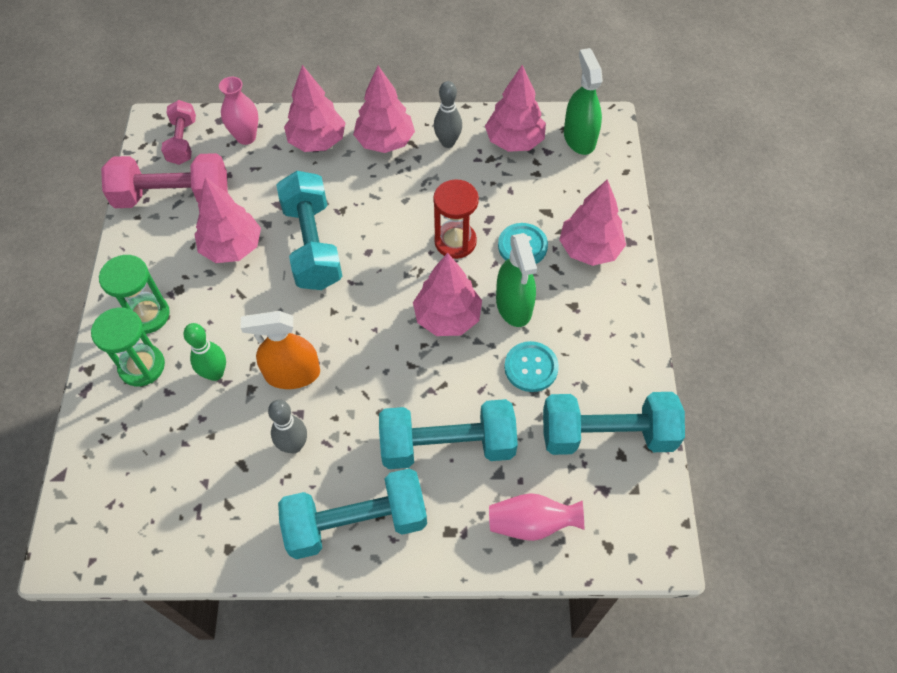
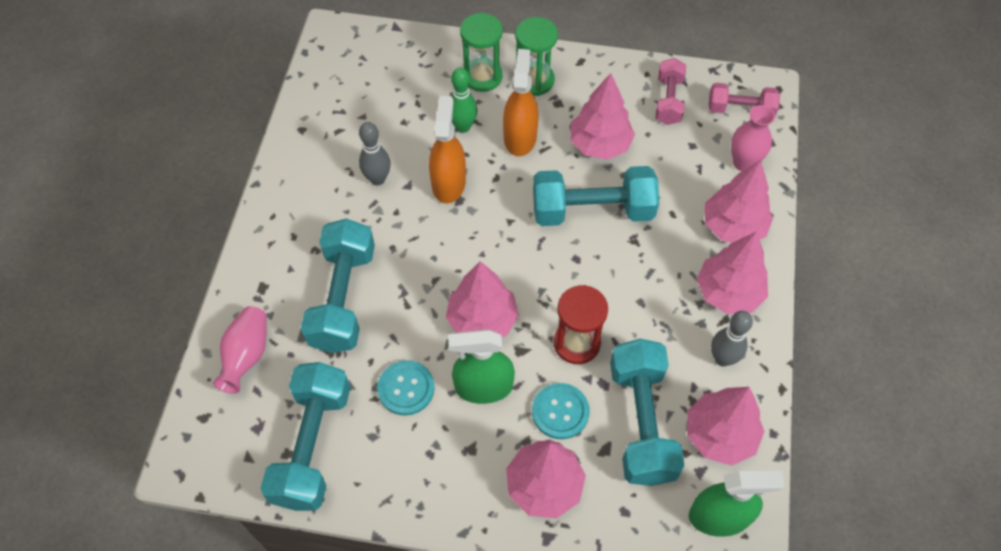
camera: 100 degrees right, 0 degrees up
pink dumbbell [101,153,228,208] -> pink dumbbell [655,58,686,125], size x0.59
turquoise dumbbell [278,468,427,559] -> turquoise dumbbell moved to [610,339,685,486]
none -> orange spray bottle [503,49,538,156]

